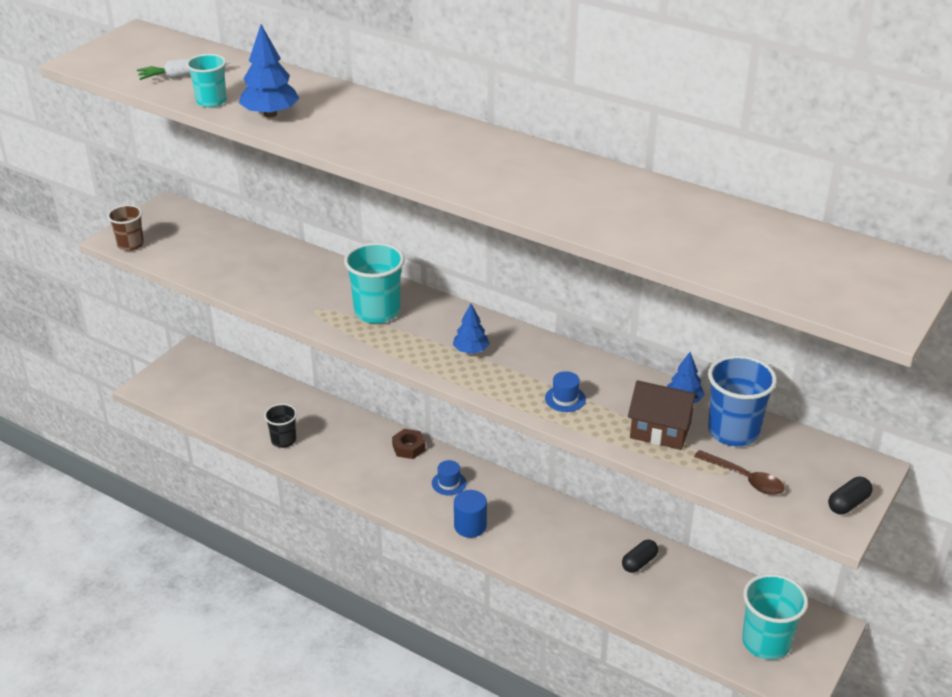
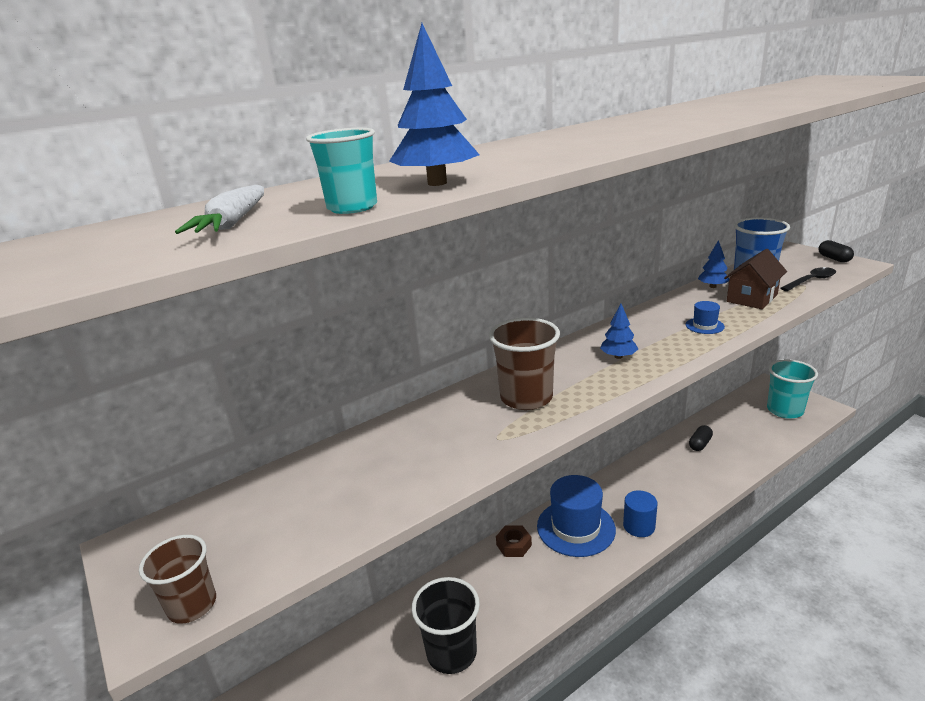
camera: 65 degrees left, 10 degrees down
black cup [264,404,297,448] -> black cup [412,577,480,674], size x1.63
turquoise cup [344,242,405,324] -> brown cup [489,318,560,410]
blue hat [432,460,466,495] -> blue hat [537,475,616,557], size x2.27
black capsule [622,540,658,573] -> black capsule turned 60 degrees clockwise [689,425,713,451]
brown spoon [694,450,785,495] -> black spoon [780,267,836,291]

